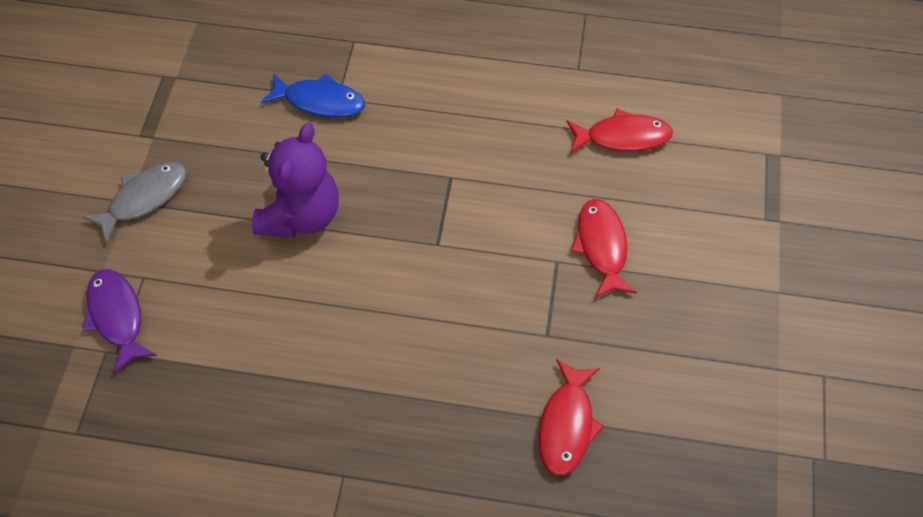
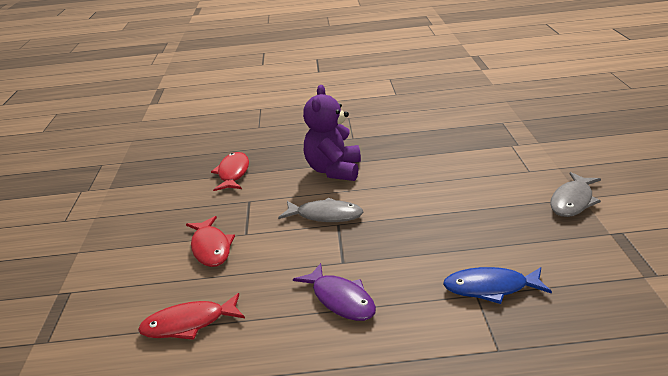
camera: 170 degrees right, 30 degrees down
purple fish [83,269,157,374] -> purple fish moved to [293,263,376,321]
purple teddy bear [252,123,339,238] -> purple teddy bear moved to [303,85,361,181]
none -> grey fish [278,198,364,222]

